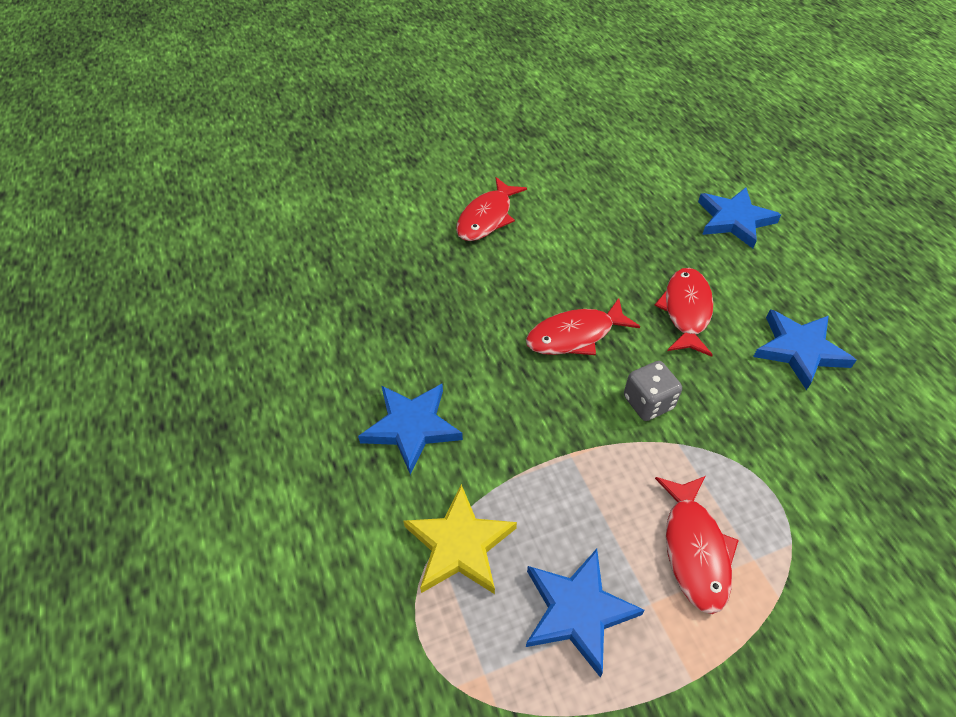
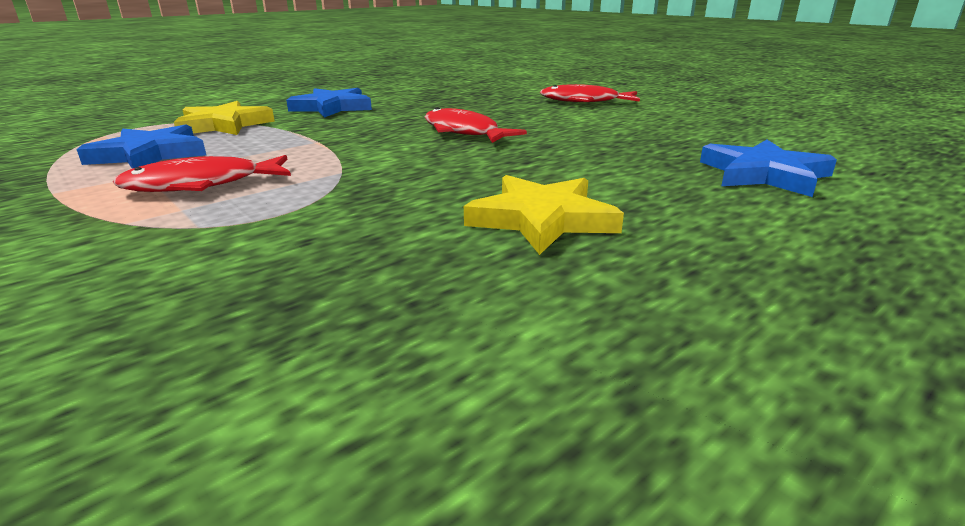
camera: 70 degrees right, 25 degrees down
grey dice [624,361,682,421] -> none
red fish [654,268,713,357] -> none
blue star [753,309,857,390] -> yellow star [464,175,624,255]

